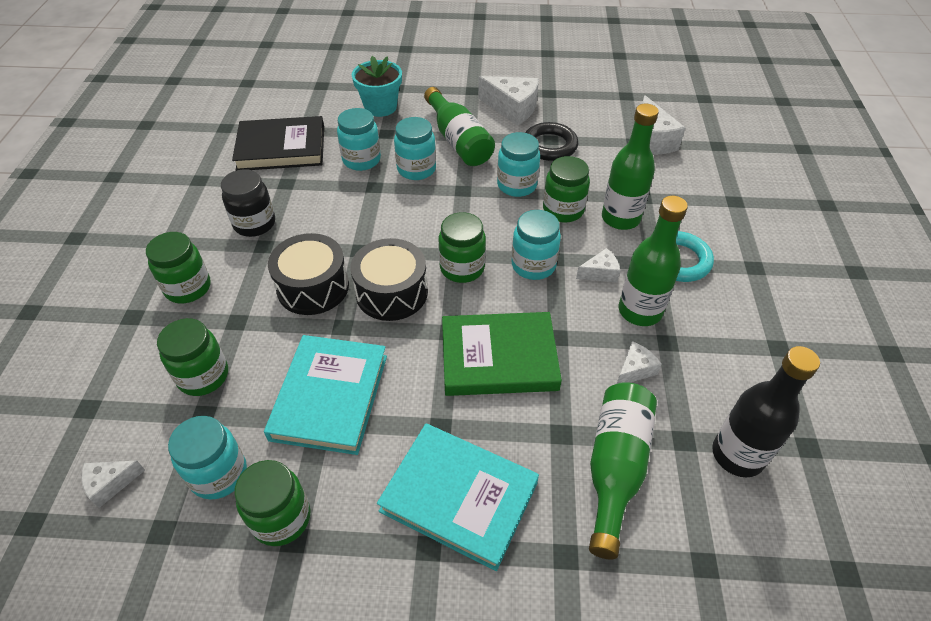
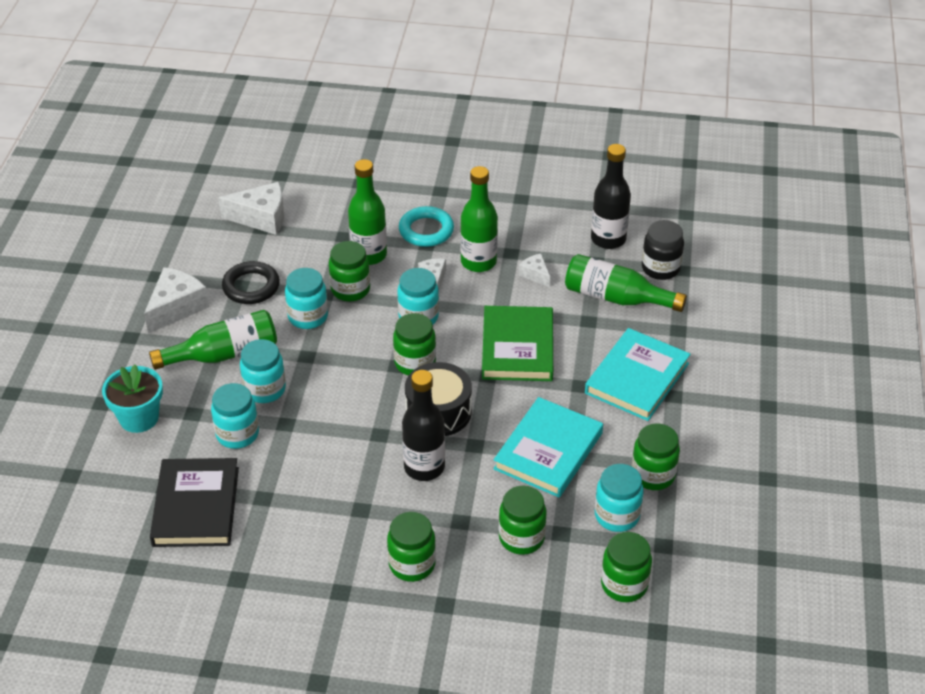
camera: 85 degrees left, 5 degrees down
white cheese [81,461,145,508] -> green jar [601,532,652,602]
black jar [221,169,275,237] -> black jar moved to [642,220,684,280]
turquoise book [264,335,387,455] -> turquoise book turned 75 degrees counterclockwise [493,397,603,498]
black drum [268,233,349,315] -> black bottle [402,370,445,481]

